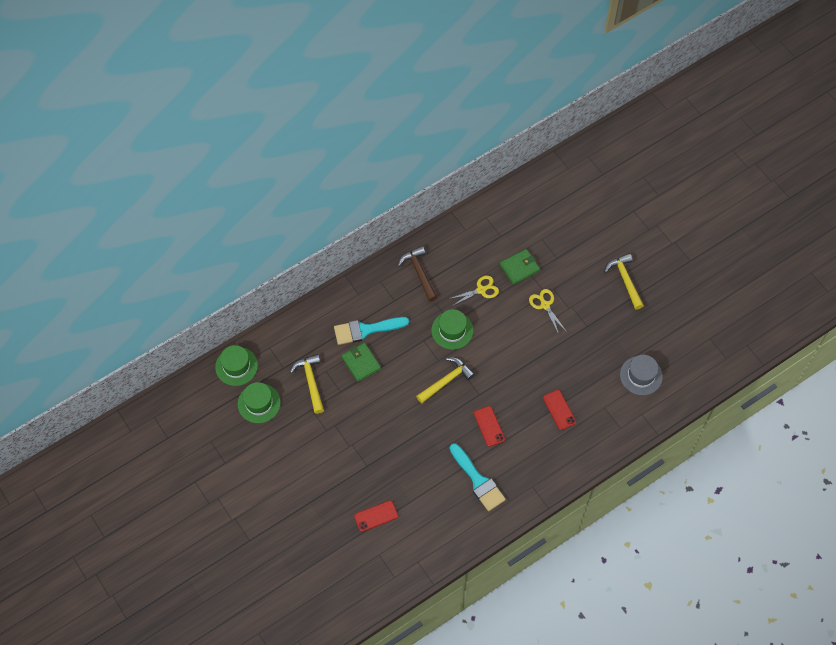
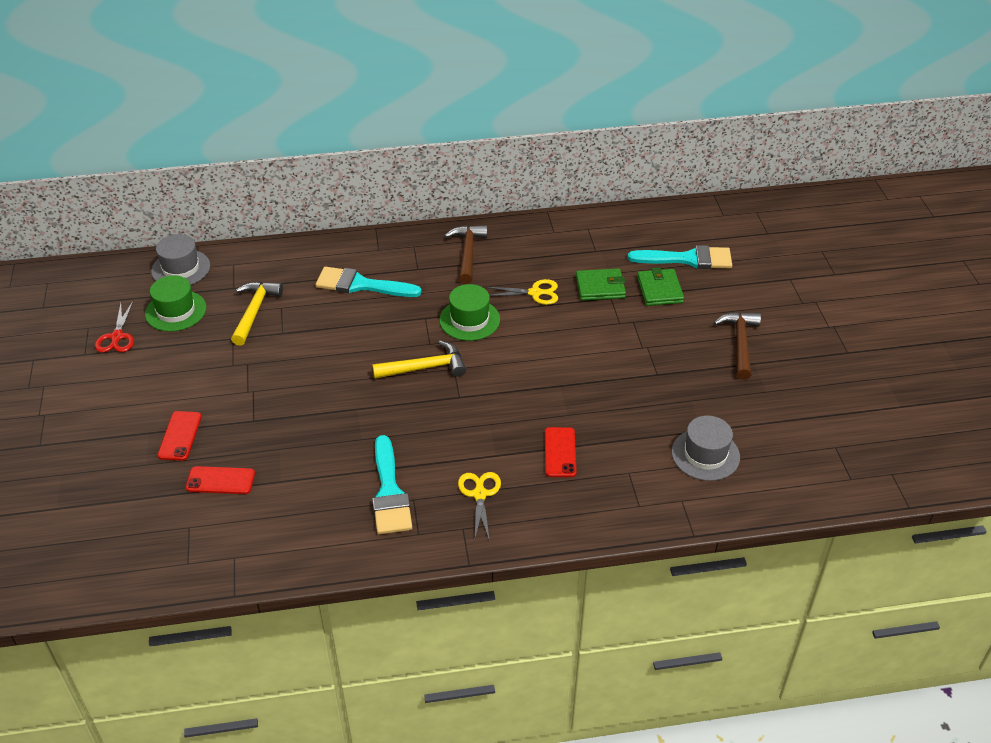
camera: 25 degrees right, 20 degrees down
green hat [215,345,258,386] -> grey hat [151,234,210,285]
green wallet [341,342,381,382] -> green wallet moved to [637,268,684,306]
red phone [474,406,505,447] -> red phone moved to [158,411,202,461]
yellow scissors [529,289,567,334] -> yellow scissors moved to [458,472,501,541]
yellow hammer [604,253,644,310] -> brown hammer [714,312,761,380]
none -> red scissors [95,301,134,353]
none -> turquoise brush [628,245,732,269]

